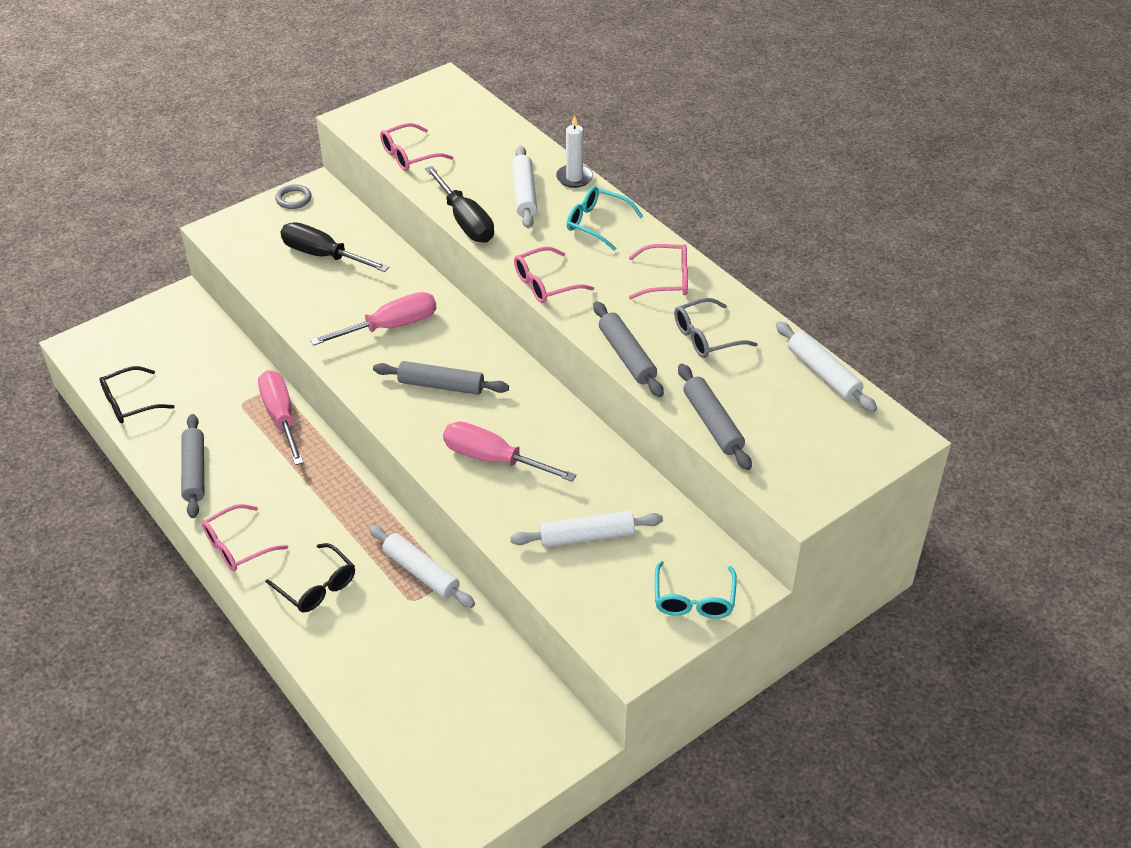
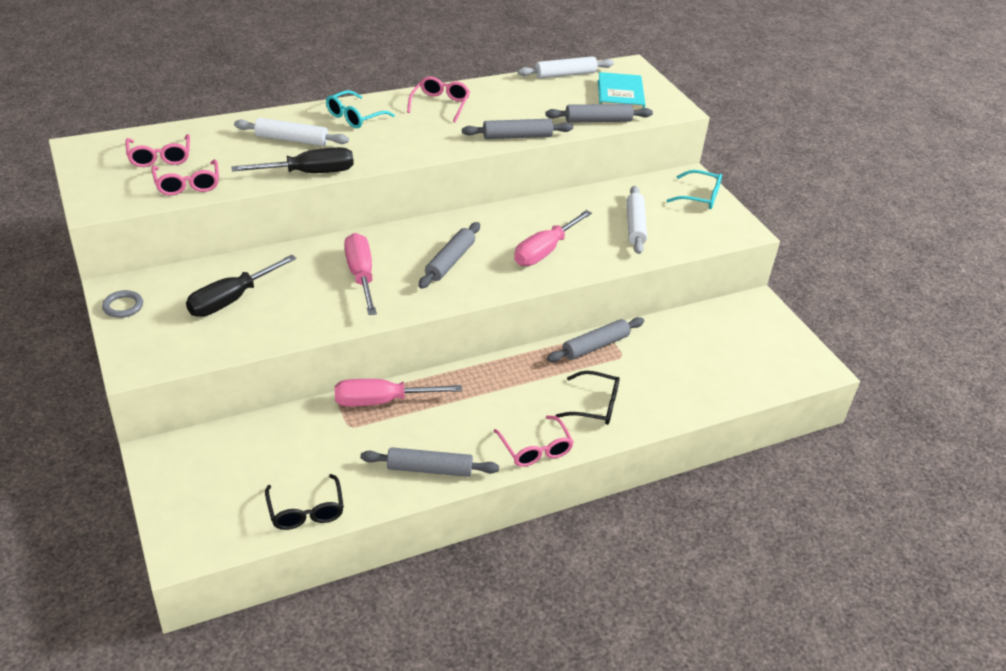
camera: 80 degrees left, 5 degrees down
black glasses [266,543,355,612] -> black glasses turned 45 degrees clockwise [555,371,620,425]
white rolling pin [369,525,475,608] -> grey rolling pin [547,317,644,362]
pink glasses [514,247,594,303] -> pink glasses moved to [125,134,190,167]
white candle [556,115,593,188] -> none
grey glasses [674,298,757,358] -> none
none -> turquoise book [598,72,646,110]

